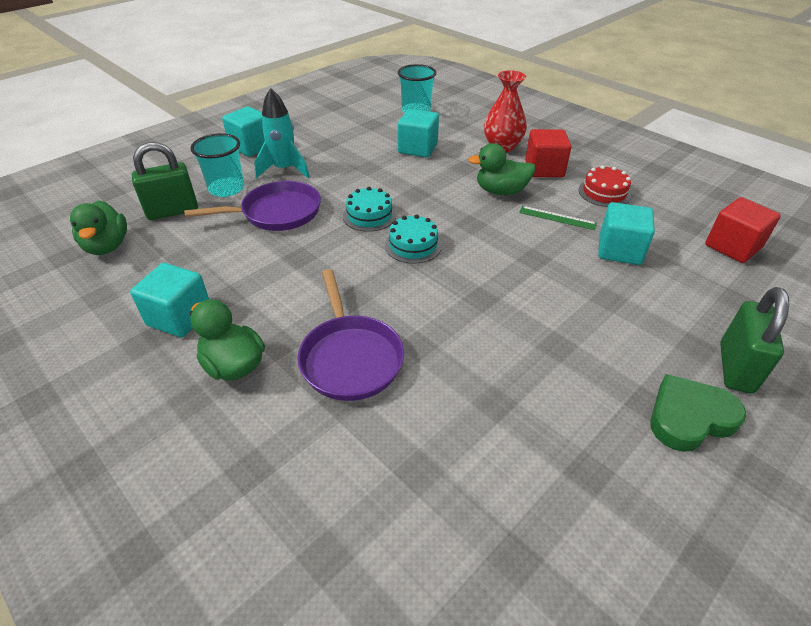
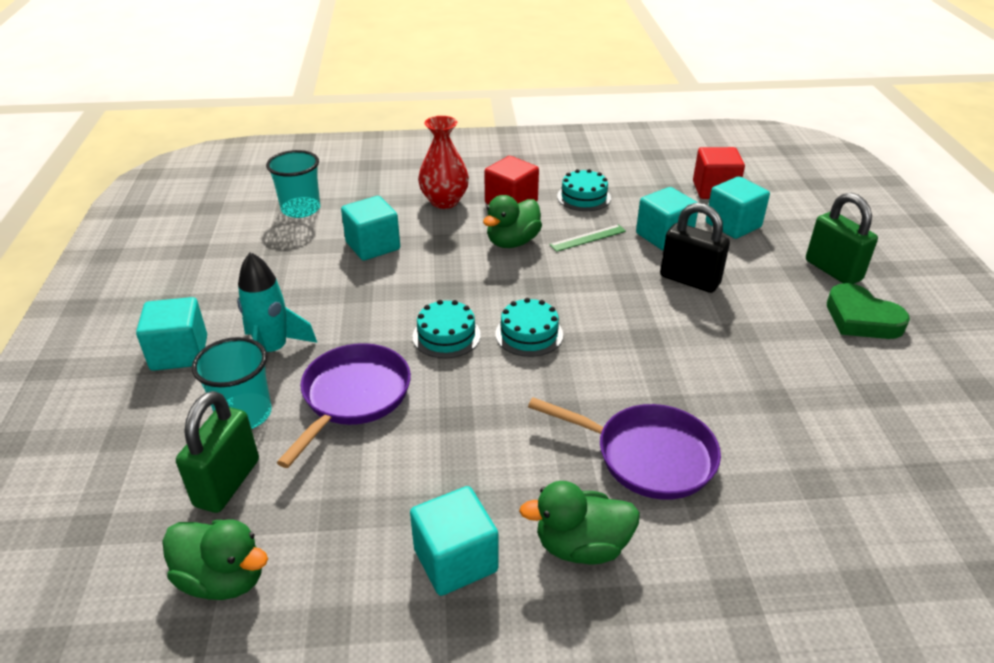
camera: 50 degrees left, 5 degrees down
red cake [579,165,631,207] -> turquoise cake [557,169,611,211]
green heart [650,374,747,452] -> green heart turned 60 degrees counterclockwise [827,283,910,339]
none -> black padlock [660,203,730,293]
none -> turquoise cube [706,176,770,239]

